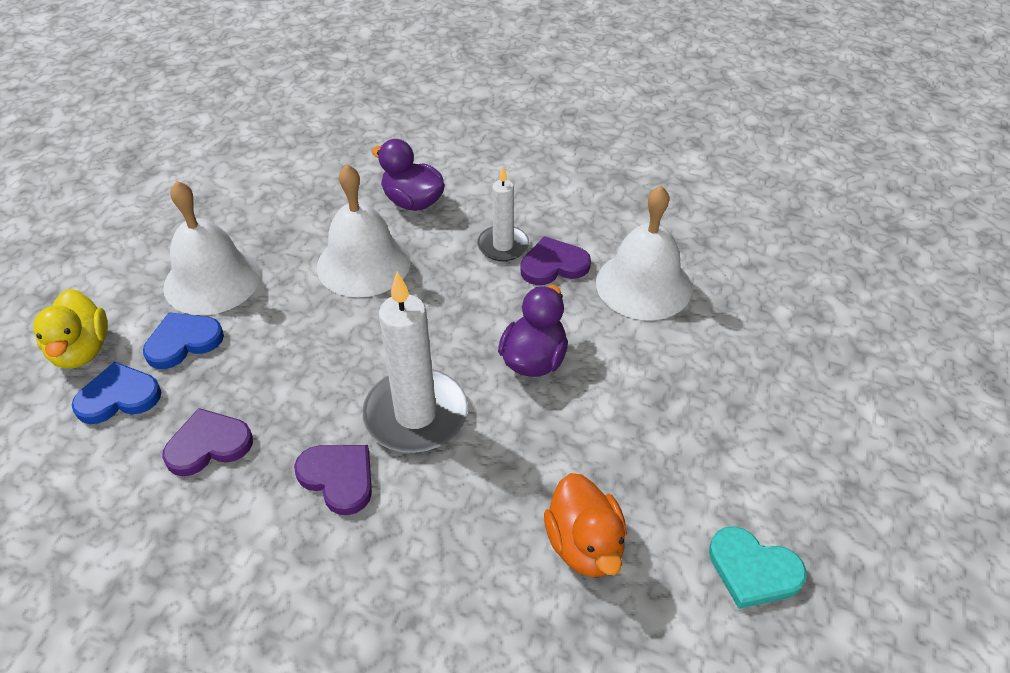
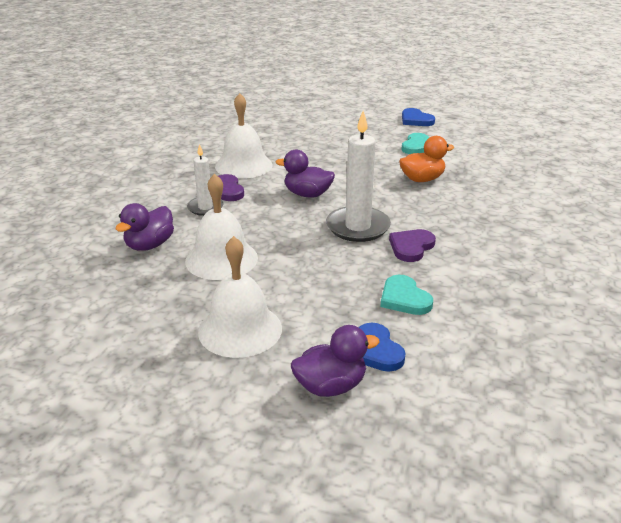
camera: 95 degrees left, 15 degrees down
yellow duck [33,289,108,368] -> purple duck [291,325,380,397]
blue heart [143,312,224,369] -> blue heart moved to [402,108,435,126]
purple heart [162,408,253,476] -> turquoise heart [380,275,433,315]

